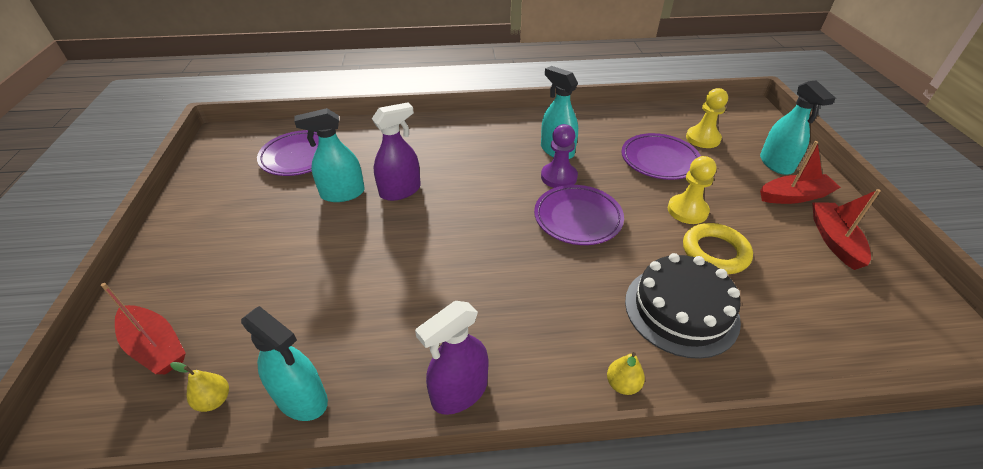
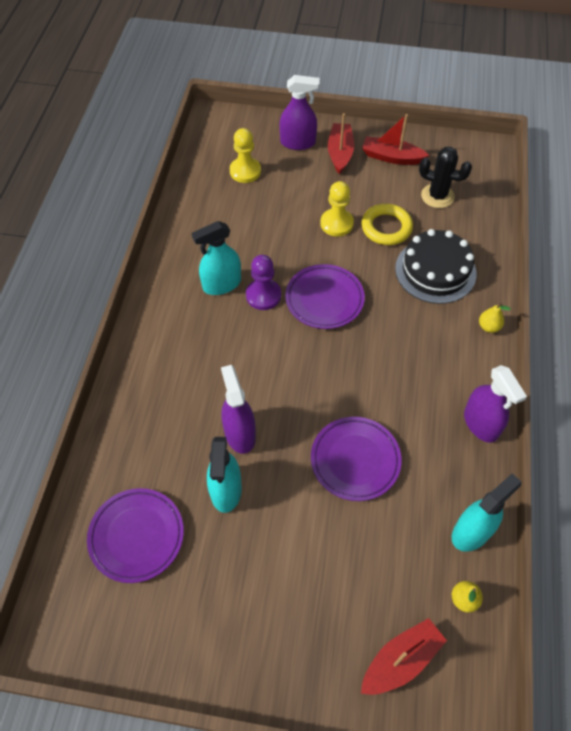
camera: 75 degrees left, 15 degrees up
purple plate [621,133,701,180] -> purple plate moved to [311,417,402,501]
turquoise spray bottle [760,80,836,175] -> purple spray bottle [279,75,320,150]
none -> black cactus [419,147,472,208]

